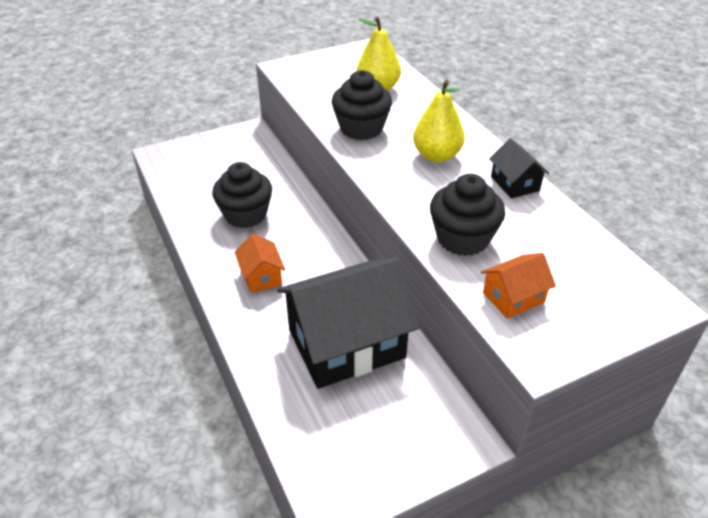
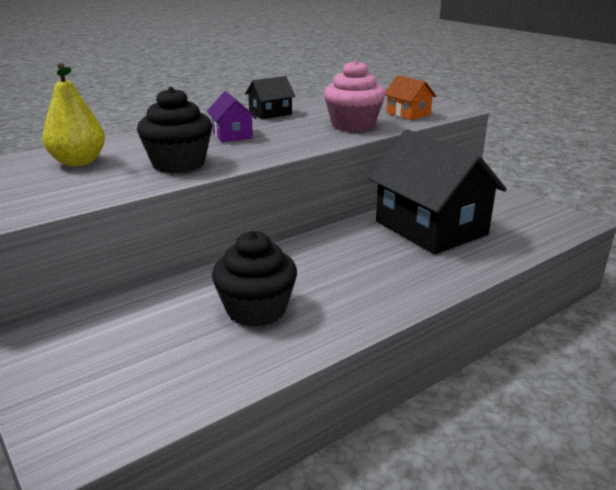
camera: 100 degrees left, 15 degrees down
orange house [235,233,285,293] -> none
yellow pear [413,80,465,163] -> purple house [207,91,256,142]
black cupcake [430,174,505,256] -> pink cupcake [324,59,385,132]

